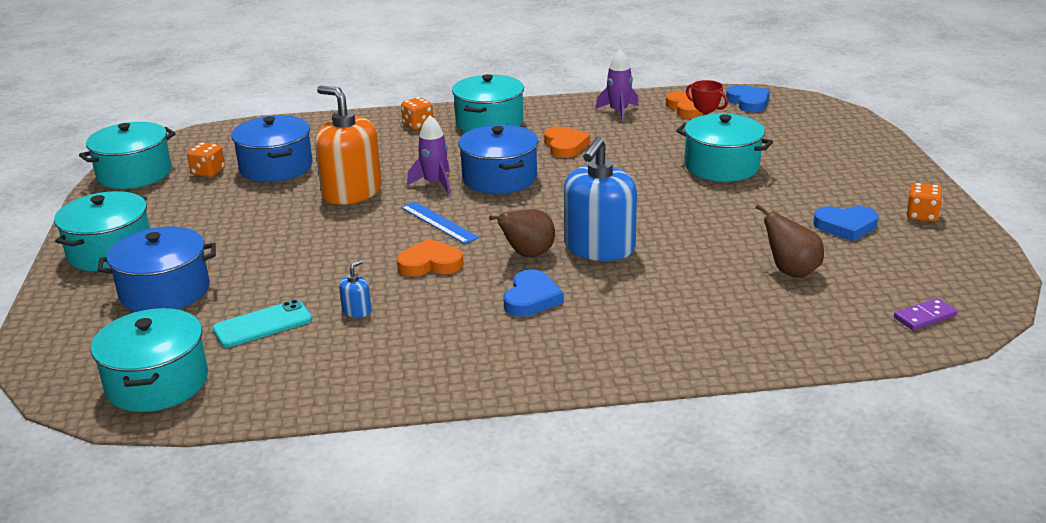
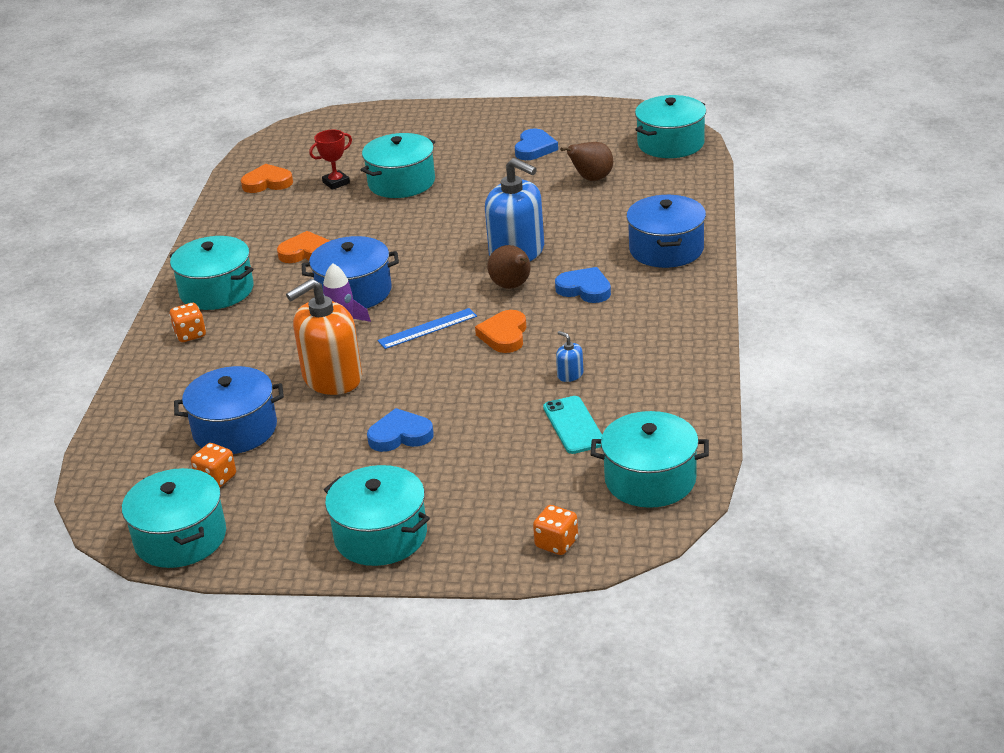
camera: 75 degrees left, 5 degrees up
blue pot [97,227,216,312] -> blue pot moved to [626,195,706,268]
purple rocket [596,50,639,122] -> none
blue heart [726,85,770,112] -> blue heart moved to [367,408,434,452]
purple domino [894,298,957,331] -> turquoise pot [635,95,706,158]
orange dice [906,183,943,222] -> orange dice moved to [533,505,578,555]

